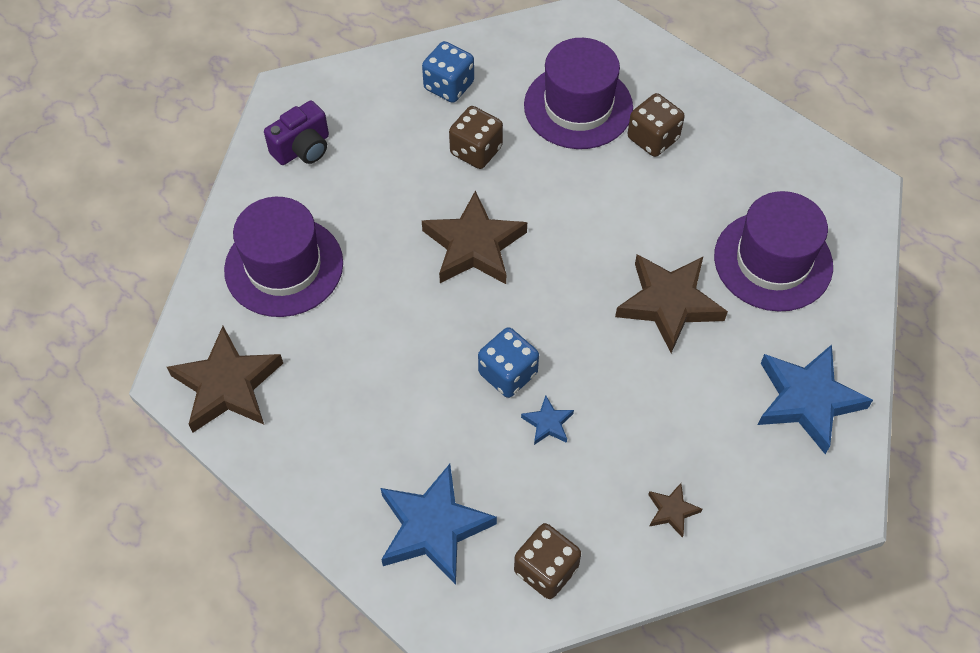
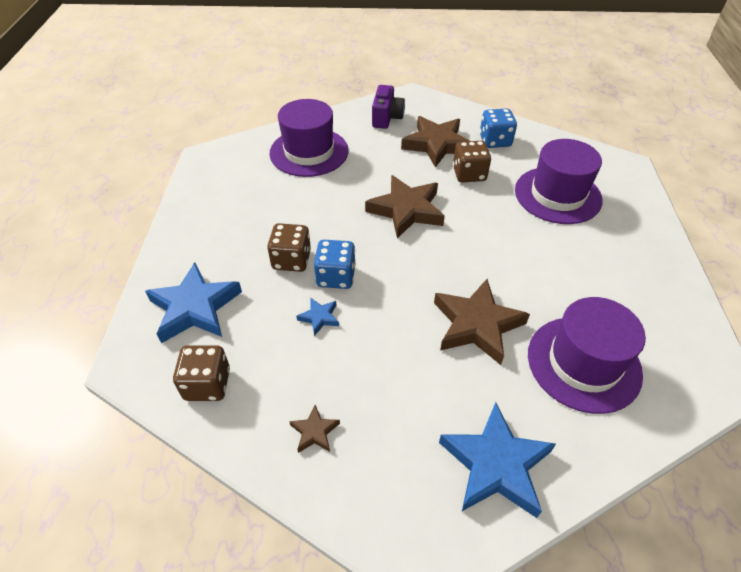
camera: 50 degrees right, 10 degrees down
brown star [167,326,283,433] -> brown star moved to [401,116,470,168]
purple camera [264,100,329,165] -> purple camera turned 90 degrees counterclockwise [372,85,405,129]
brown dice [628,93,685,157] -> brown dice moved to [267,223,311,272]

